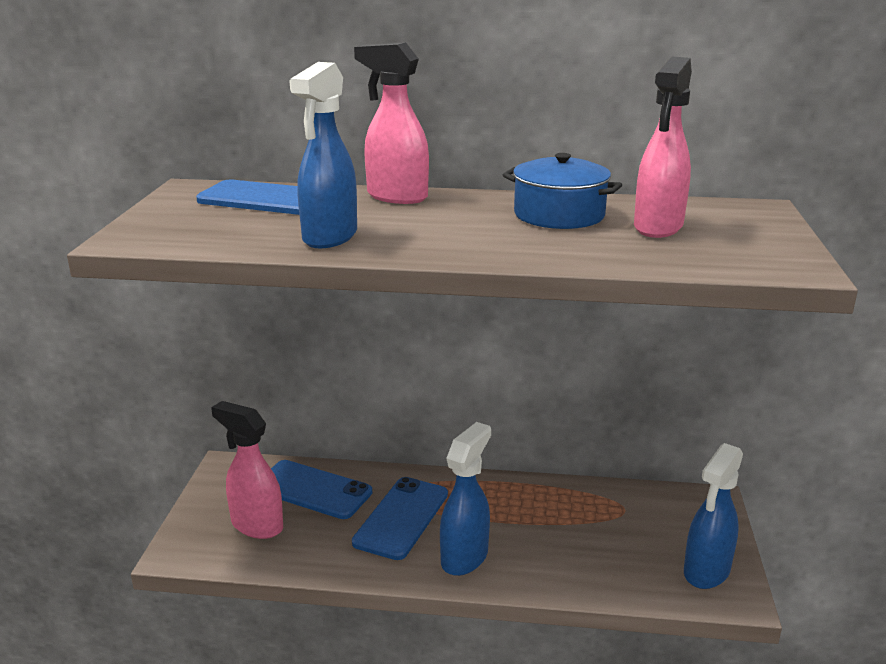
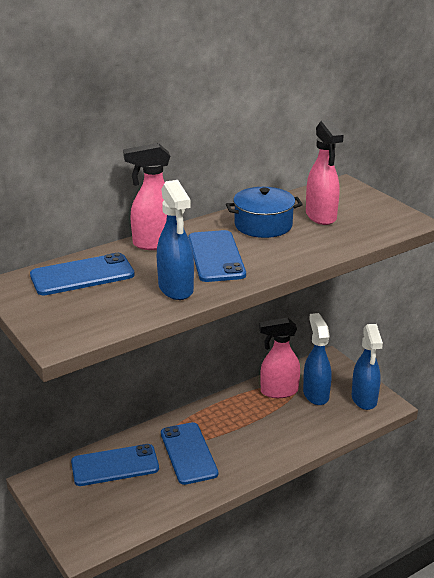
camera: 40 degrees left, 5 degrees up
pink spray bottle [211,401,283,539] -> pink spray bottle moved to [259,317,300,398]
blue spray bottle [440,422,491,576] -> blue spray bottle moved to [303,313,332,405]
none -> blue phone [188,230,246,282]

